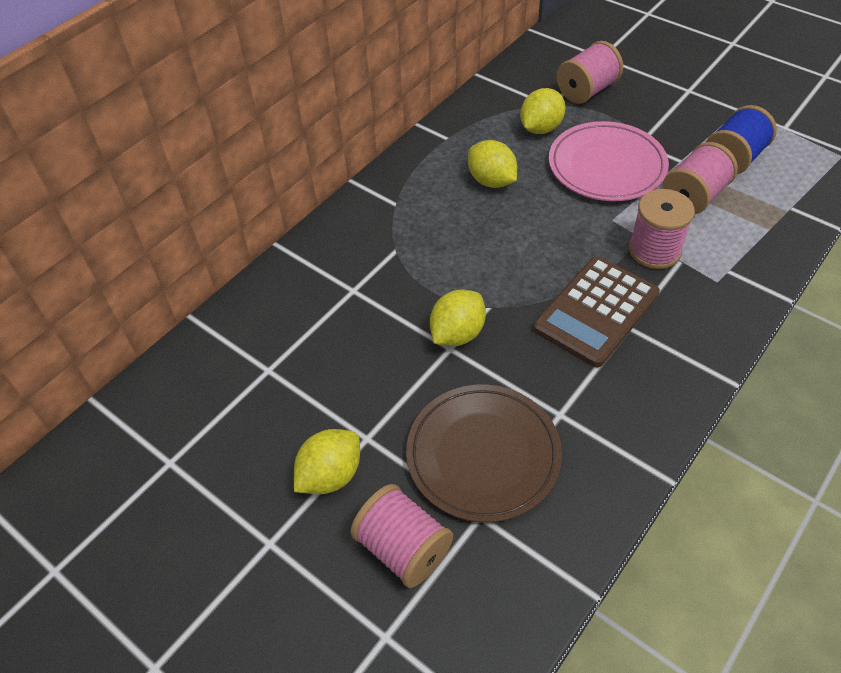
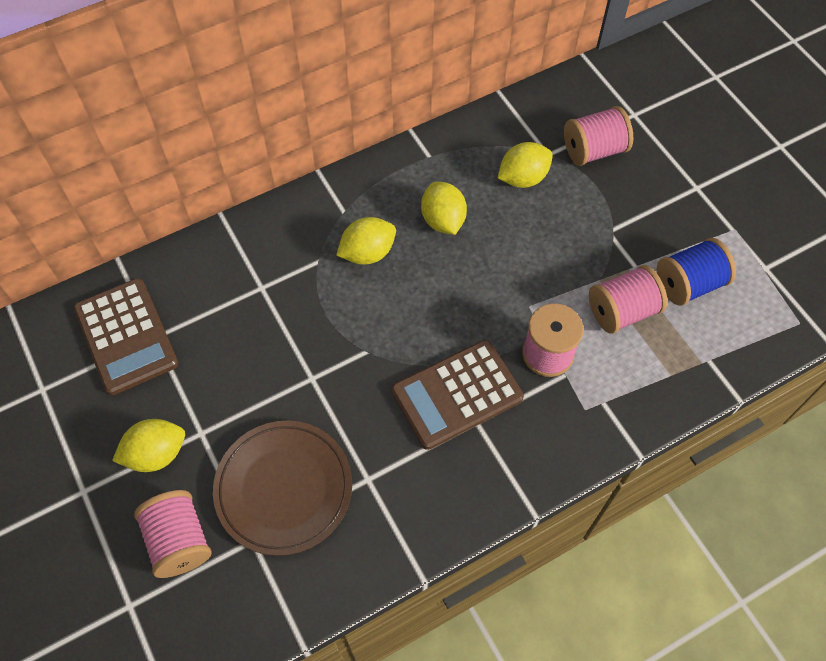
camera: 20 degrees right, 10 degrees up
yellow lemon [430,289,486,346] -> yellow lemon moved to [336,217,396,265]
pink plate [549,121,669,201] -> none
none -> brown calculator [74,278,178,395]

